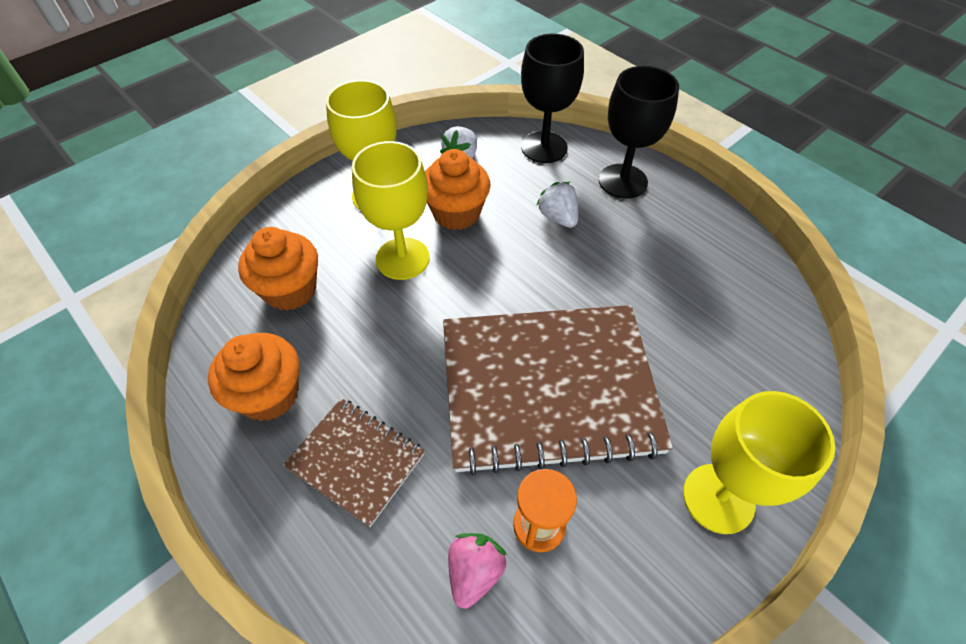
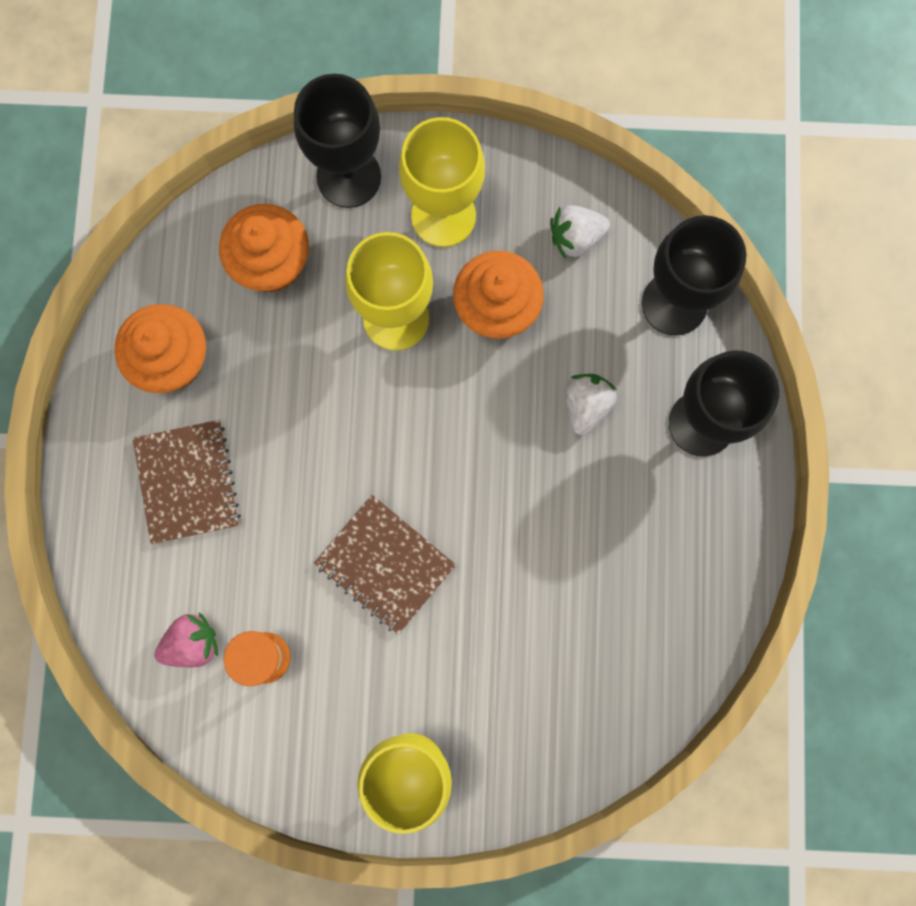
camera: 45 degrees right, 25 degrees up
brown notebook [443,305,673,476] -> brown notebook [314,495,456,635], size x0.50
none -> black goblet [294,74,381,208]

